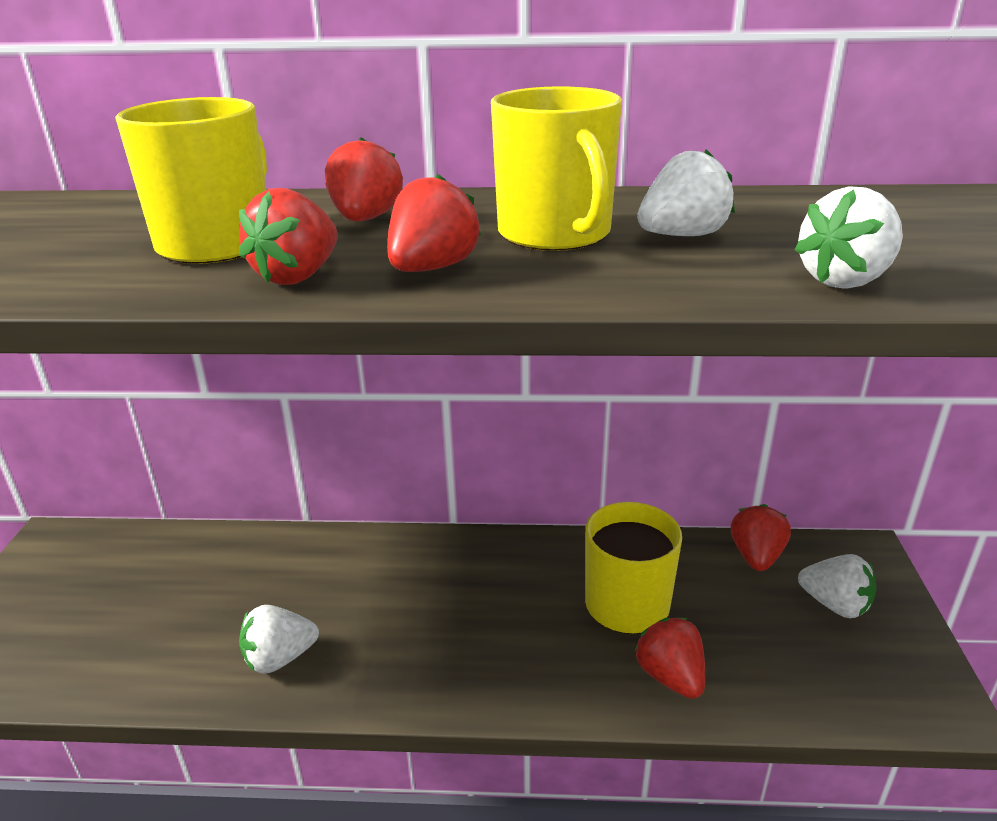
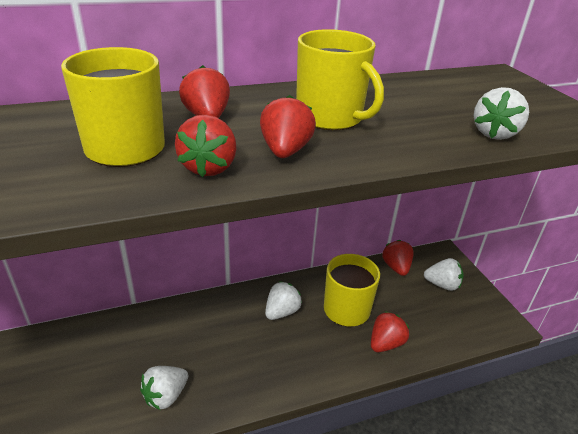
camera: 25 degrees left, 5 degrees up
red strawberry [635,618,705,699] -> red strawberry turned 90 degrees clockwise [371,311,409,352]
white strawberry [637,149,735,236] -> white strawberry moved to [265,281,302,320]

